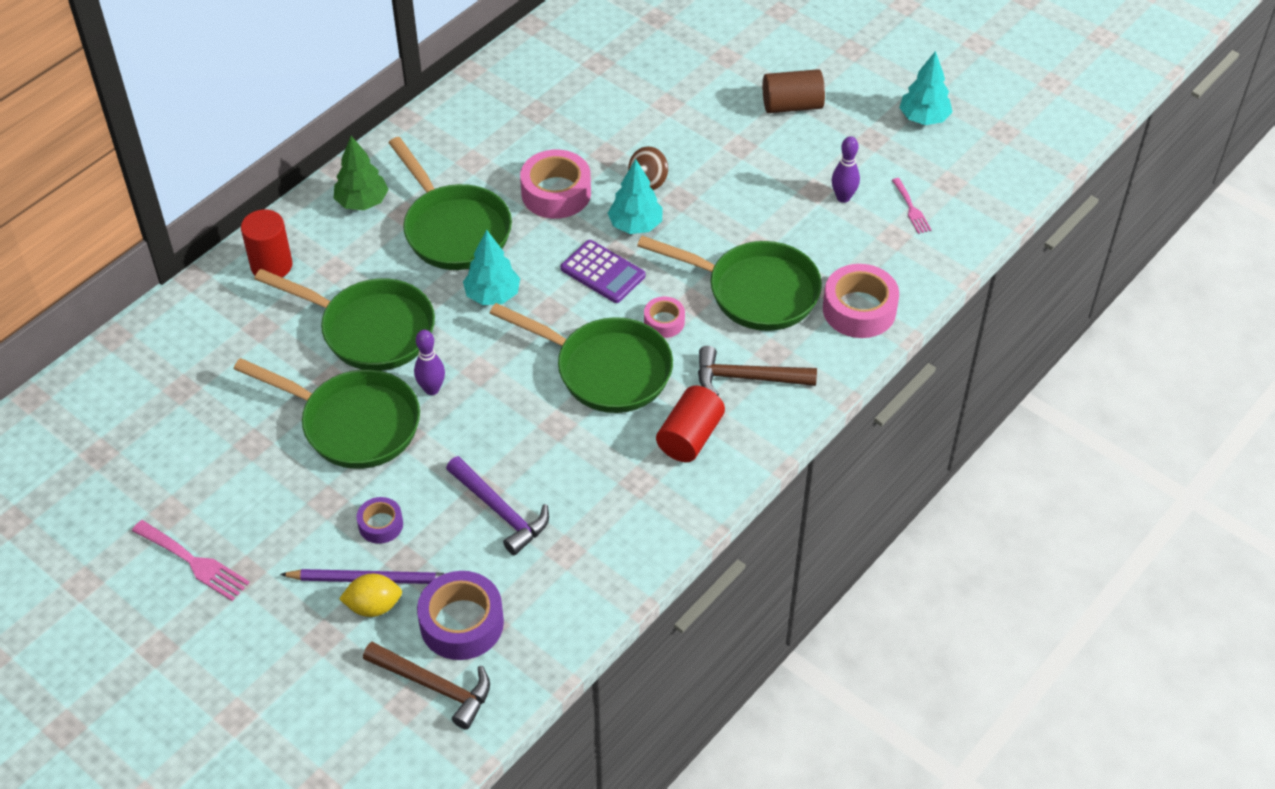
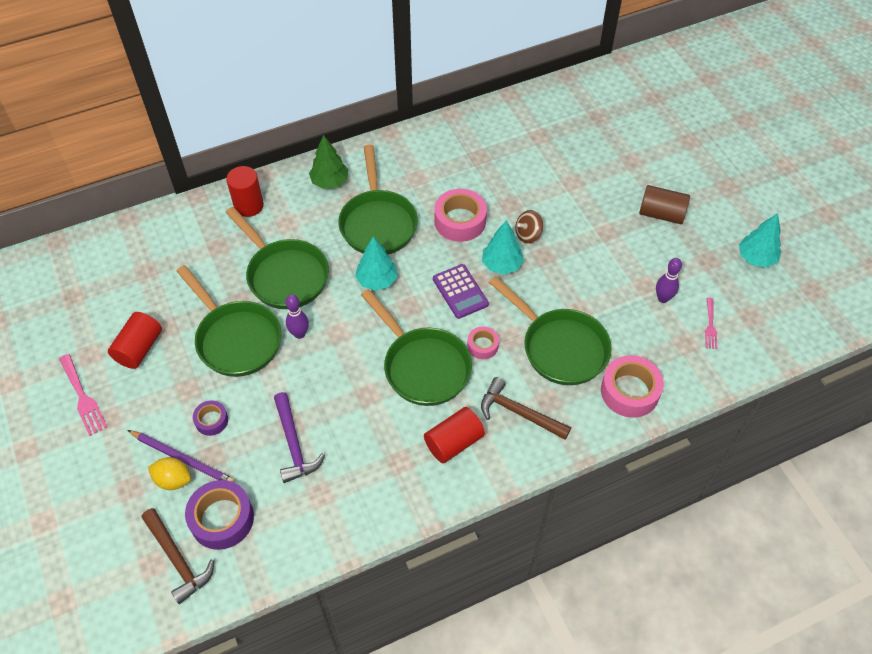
camera: 25 degrees right, 5 degrees up
none -> red cylinder [108,312,162,369]

